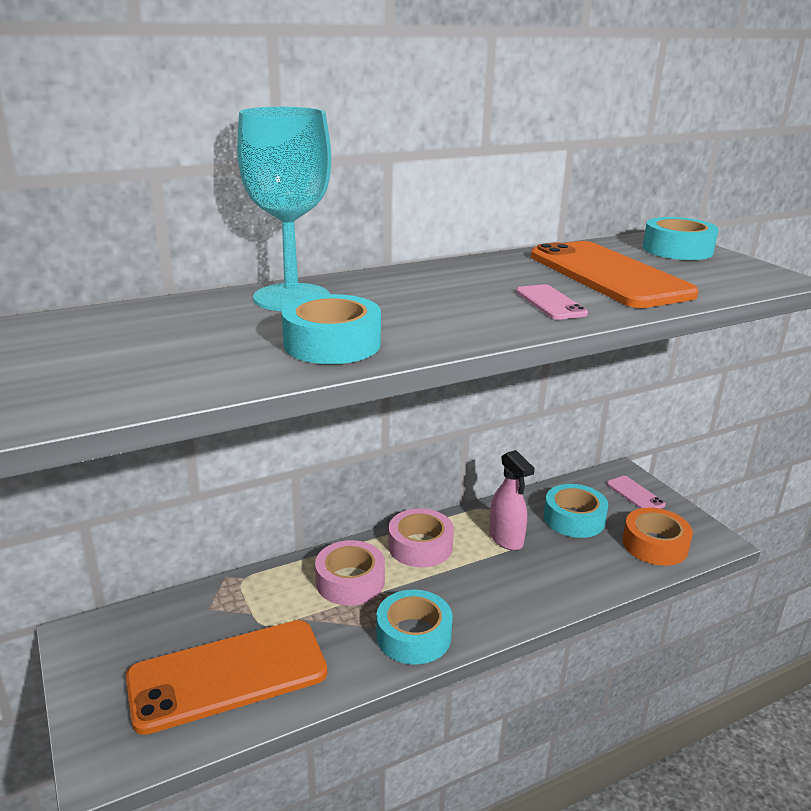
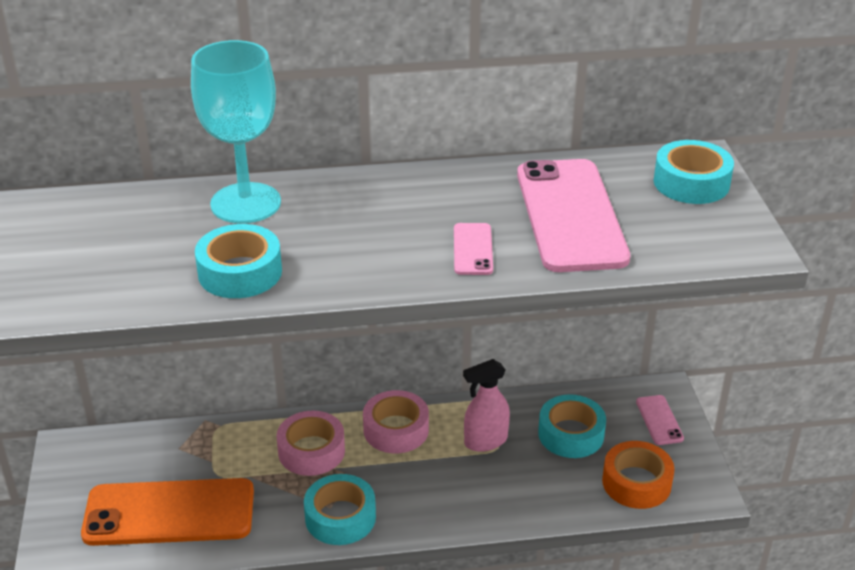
camera: 20 degrees right, 10 degrees up
pink spray bottle [489,450,535,550] -> pink spray bottle turned 75 degrees clockwise [463,359,510,452]
orange phone [531,241,699,308] -> pink phone [517,159,630,272]

